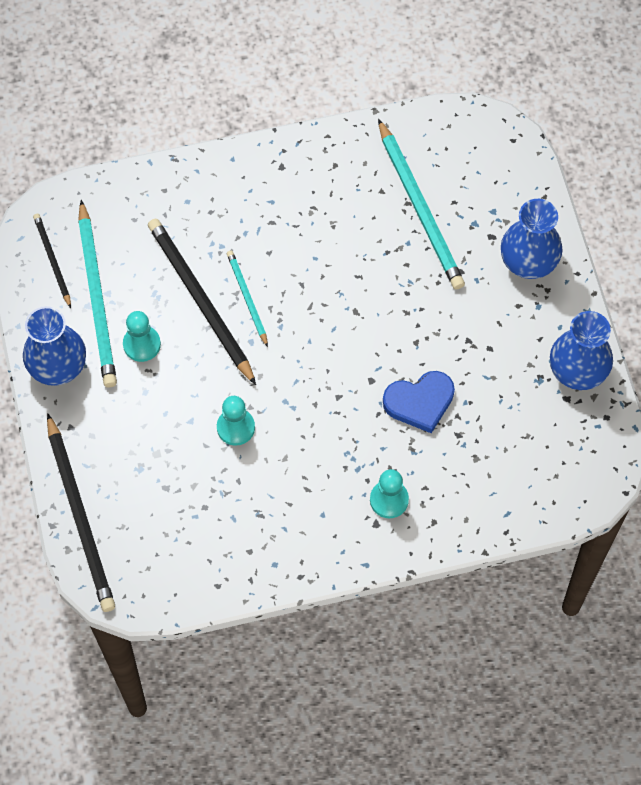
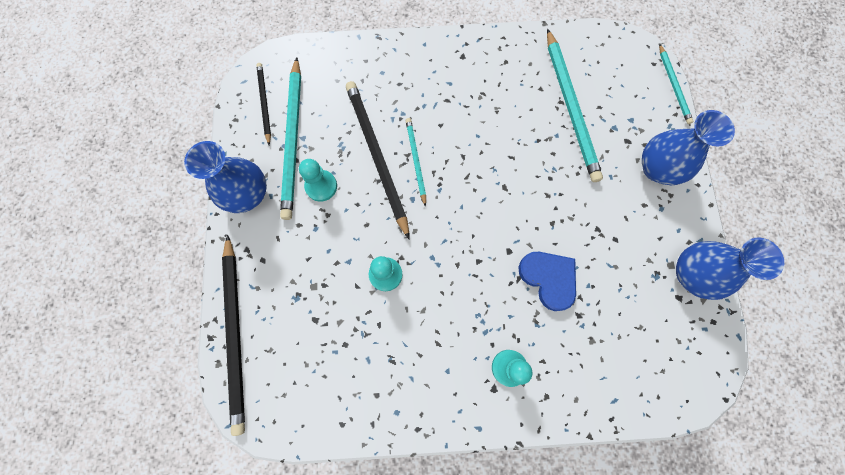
camera: 10 degrees right, 10 degrees up
blue heart [383,371,455,433] -> blue heart turned 120 degrees counterclockwise [518,252,576,311]
none -> turquoise pencil [659,44,693,124]

